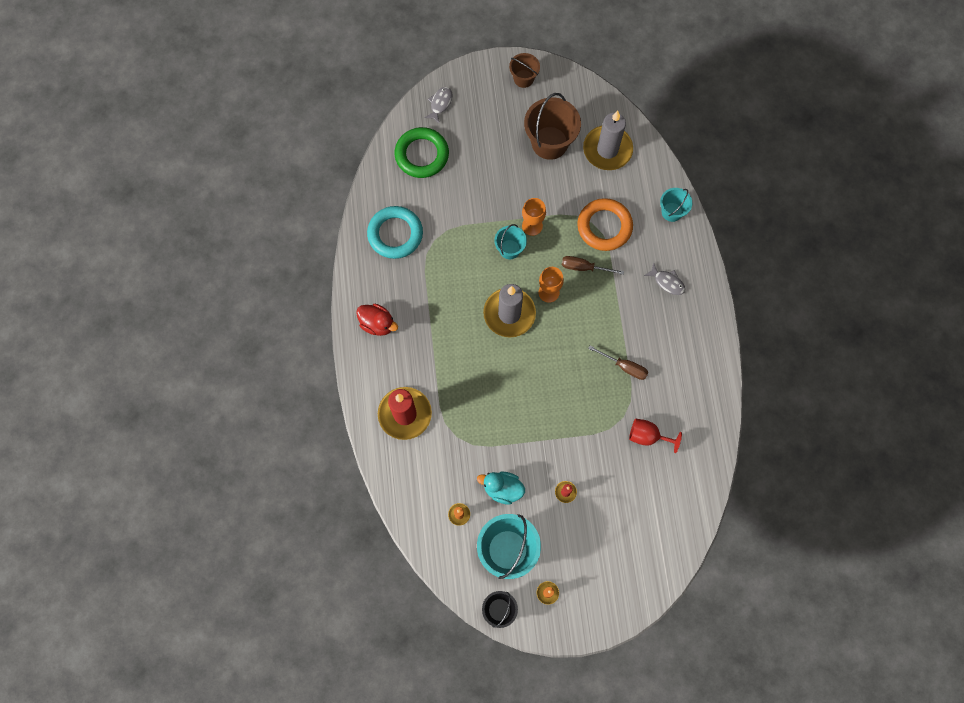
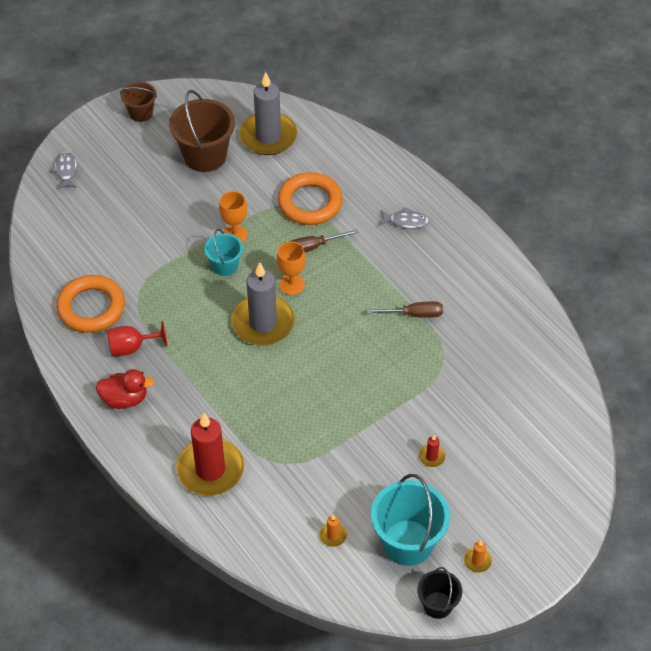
camera: 30 degrees left, 20 degrees down
turquoise ring [367,206,423,259] -> orange ring [56,275,125,333]
green ring [394,127,449,178] -> none
turquoise duck [477,472,525,505] -> none
red goblet [629,418,682,453] -> red goblet moved to [107,321,167,356]
turquoise bucket [660,188,692,222] -> none

